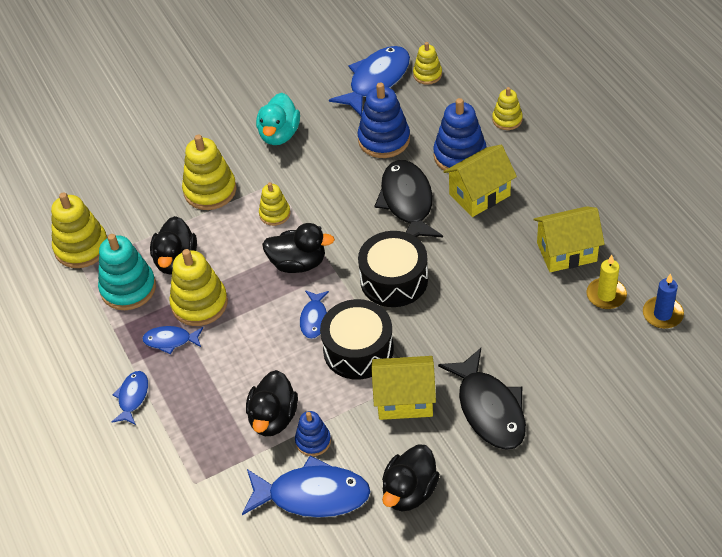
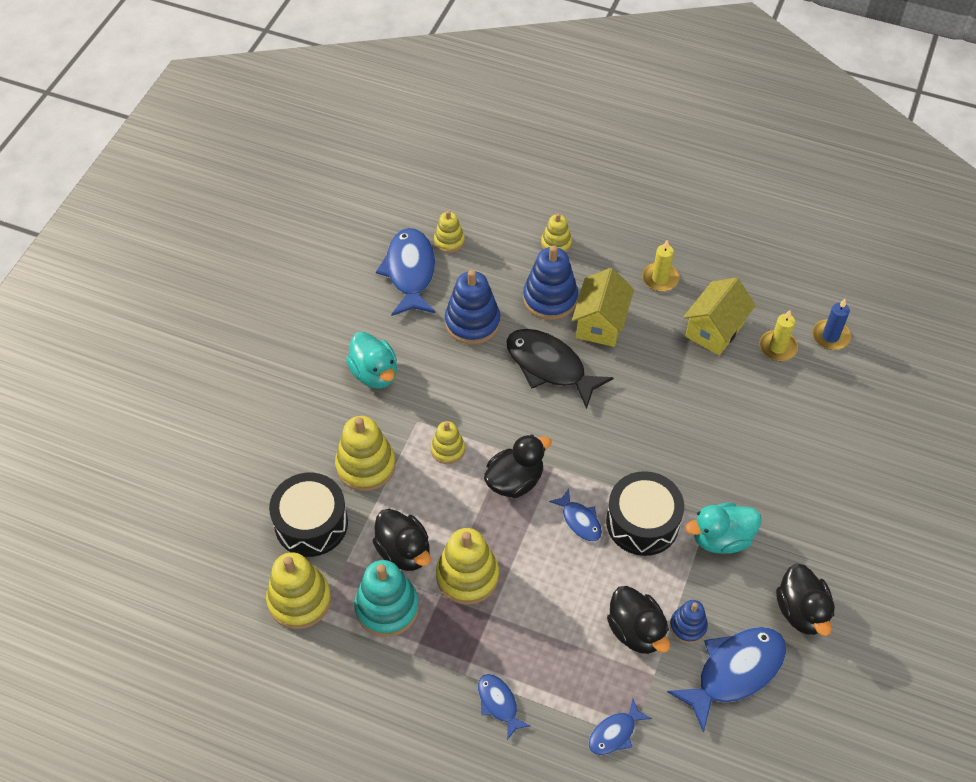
camera: 45 degrees left, 5 degrees up
blue fish [142,326,203,354] -> blue fish moved to [589,699,652,755]
black drum [358,231,428,307] -> black drum moved to [269,473,348,557]
yellow house [371,356,436,420] -> turquoise duck [686,503,761,554]
black fish [438,348,526,450] -> none
none -> yellow candle [642,240,679,292]

